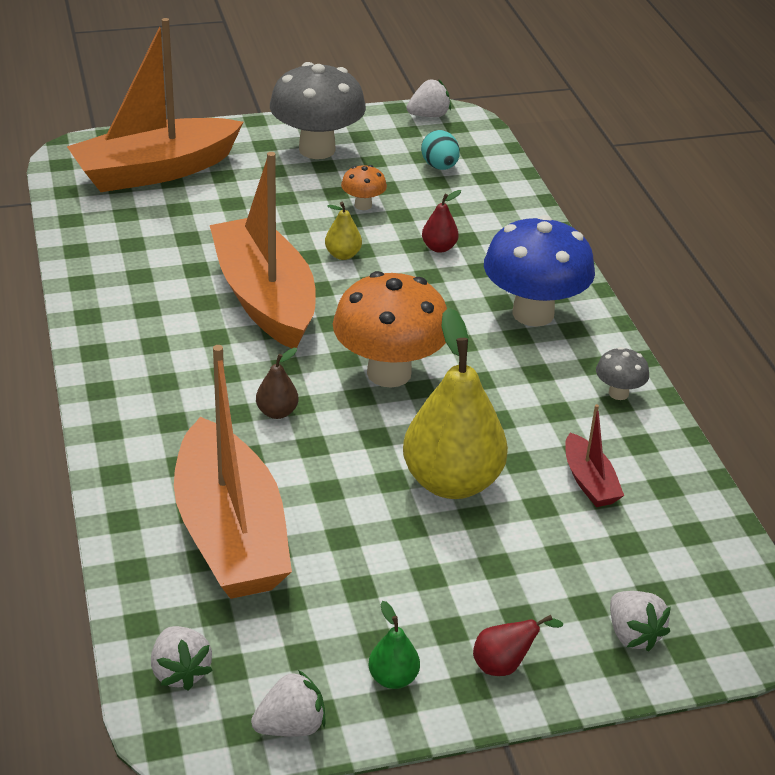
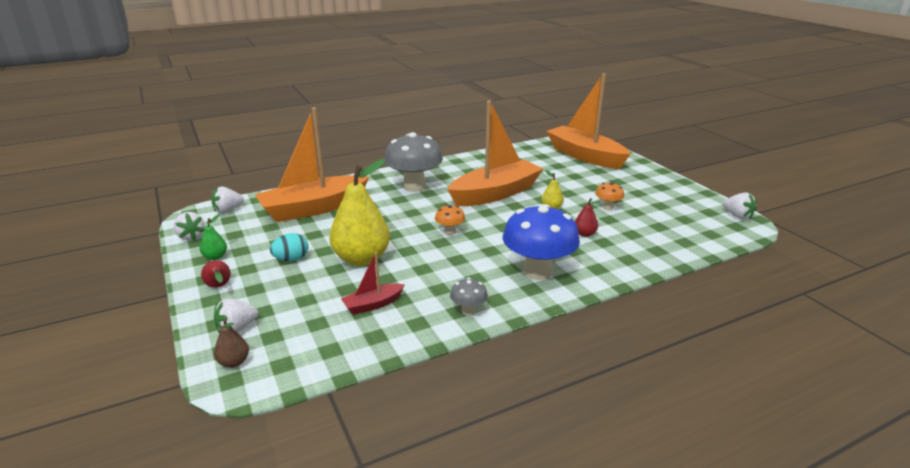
camera: 80 degrees right, 10 degrees down
brown pear [256,348,298,419] -> brown pear moved to [214,318,249,368]
grey mushroom [270,62,366,159] -> grey mushroom moved to [384,132,443,192]
orange mushroom [333,271,447,388] -> orange mushroom [435,205,465,235], size x0.45
turquoise egg [421,130,460,170] -> turquoise egg moved to [270,233,309,261]

